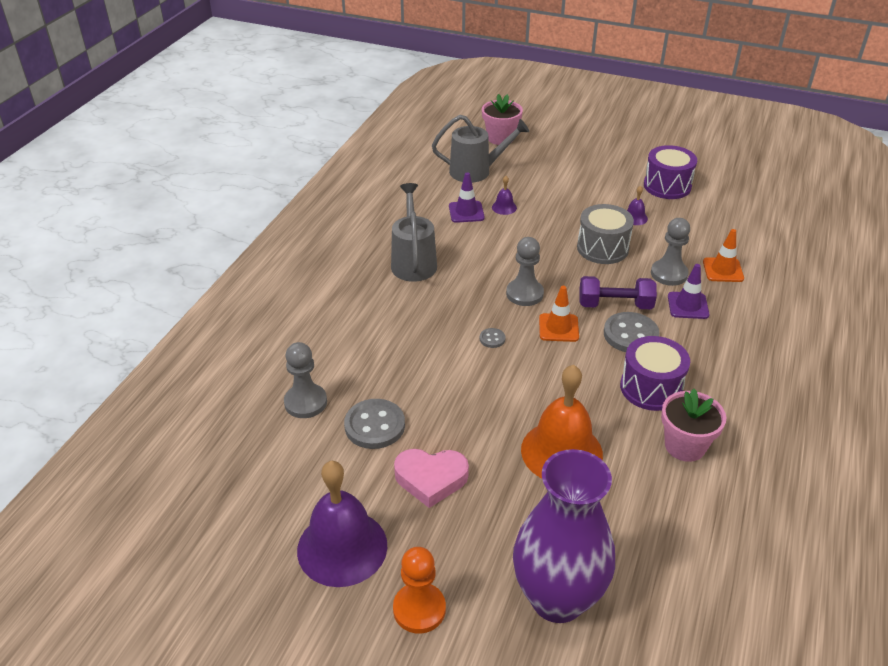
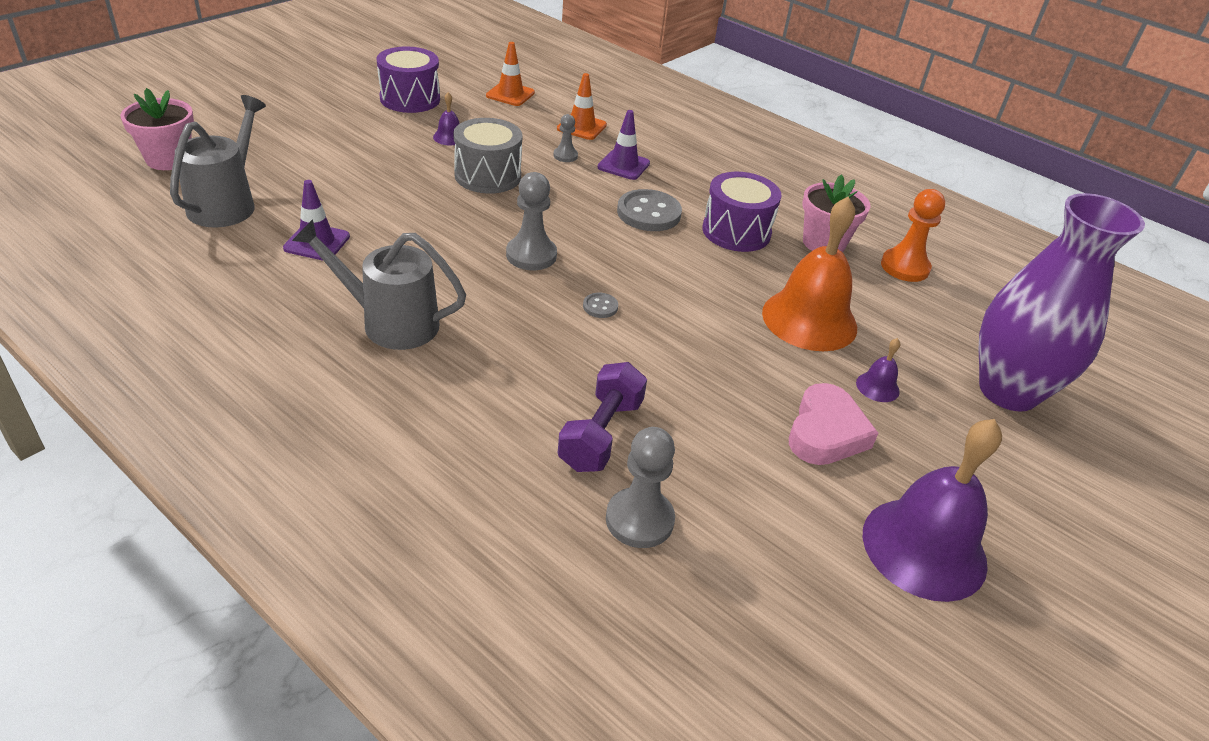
camera: 75 degrees left, 0 degrees up
grey button [344,399,405,449] -> none
orange pawn [393,547,446,634] -> orange pawn moved to [881,189,945,282]
purple bell [492,176,517,215] -> purple bell moved to [856,338,900,402]
orange traffic cone [539,286,579,342] -> orange traffic cone moved to [486,42,535,106]
purple dumbbell [579,276,657,309] -> purple dumbbell moved to [558,362,647,472]
grey pawn [651,218,690,286] -> grey pawn [553,114,578,162], size x0.57

